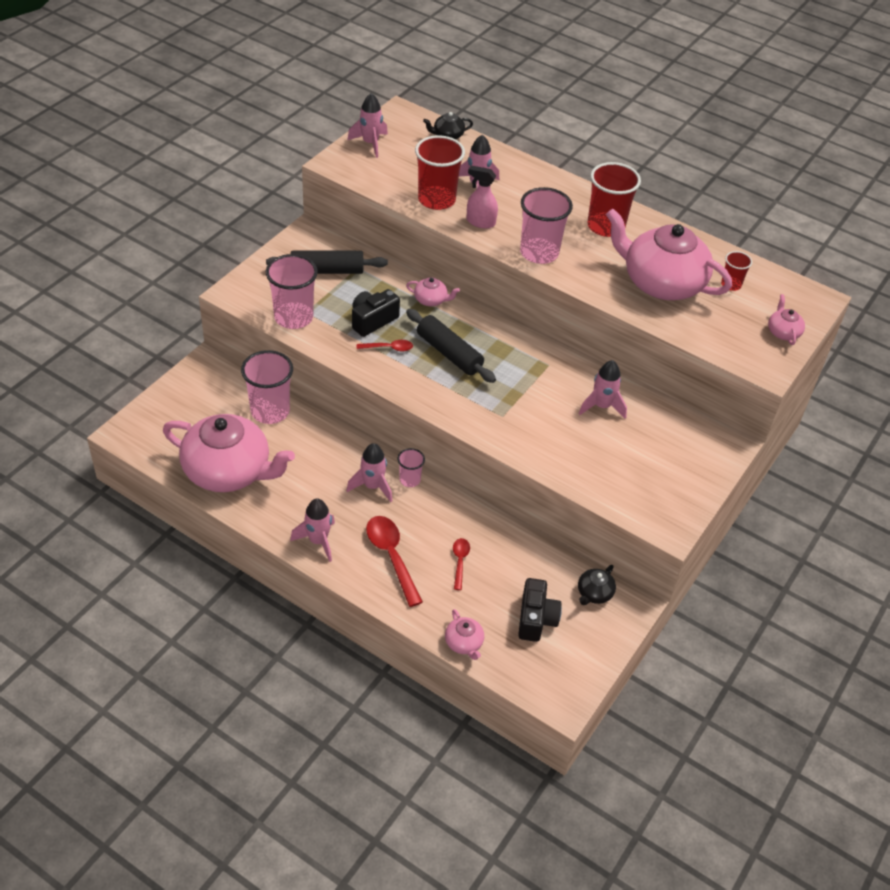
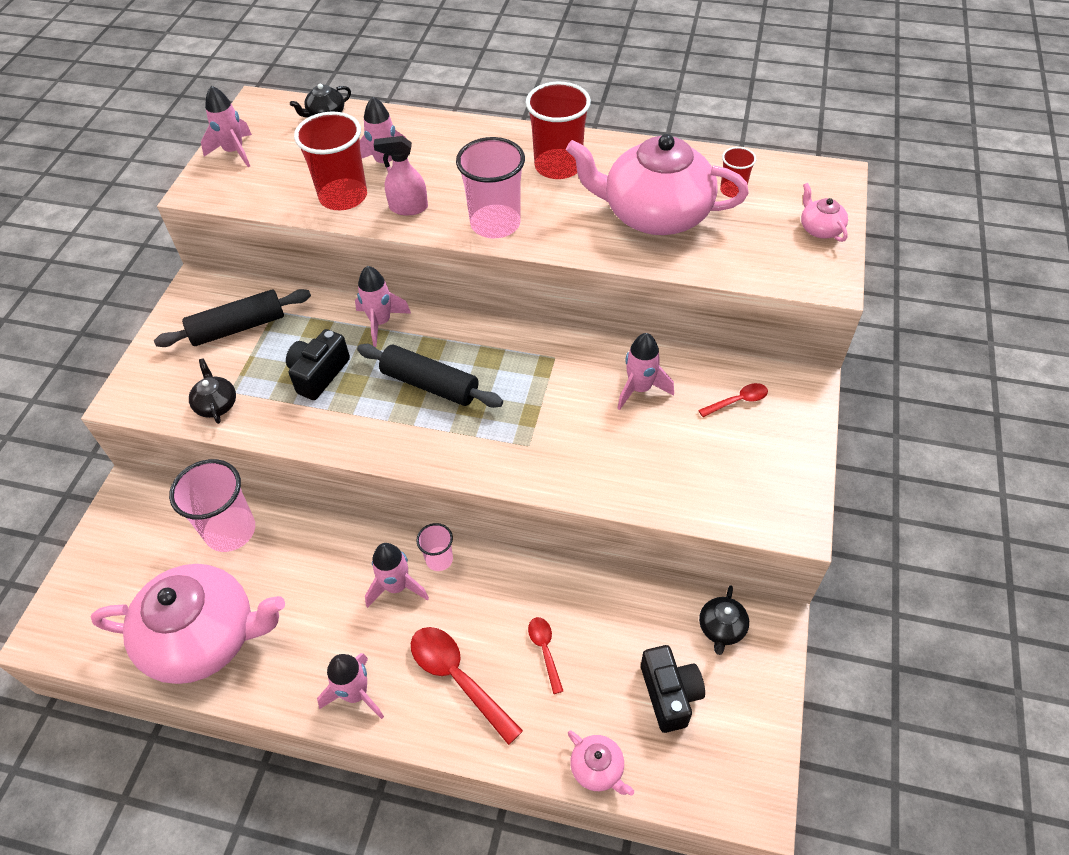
camera: 15 degrees left, 5 degrees up
pink cup [266,254,318,329] -> black teapot [189,358,236,424]
red spoon [357,340,413,352] -> red spoon moved to [698,383,768,417]
pink teapot [406,277,460,306] -> pink rocket [355,266,411,347]

